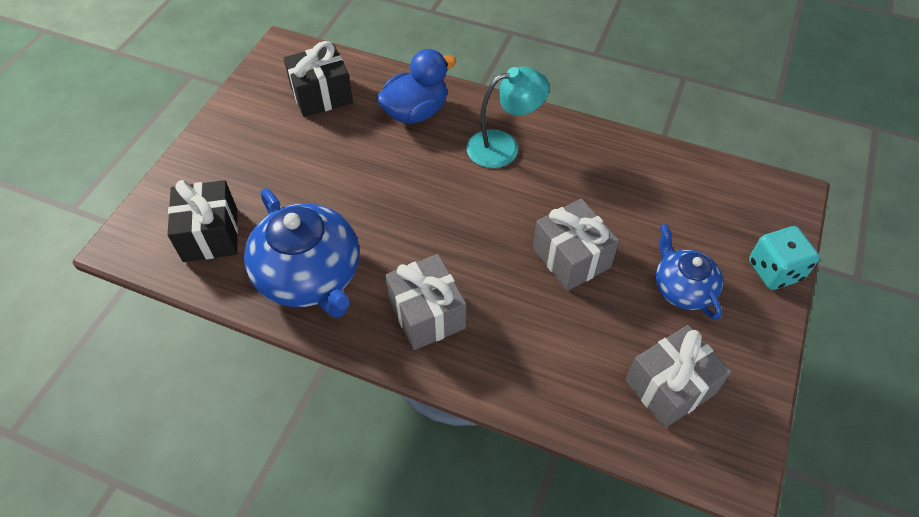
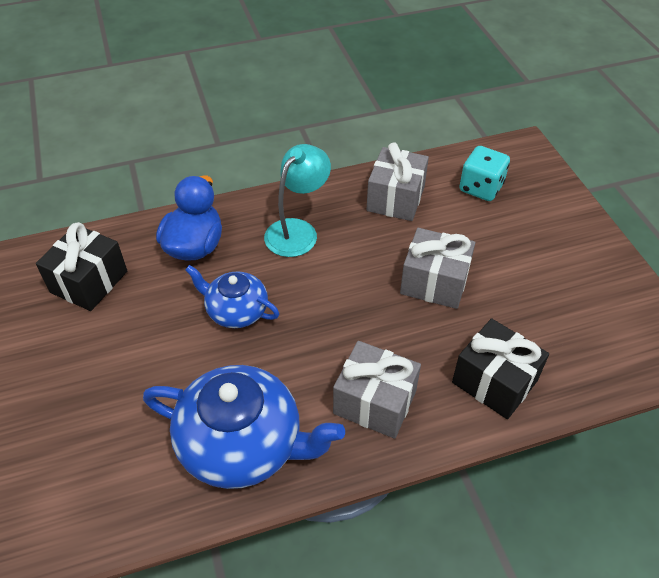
camera: 40 degrees left, 5 degrees down
black gift [168,180,238,262] -> black gift moved to [452,318,549,419]
grey gift [625,325,731,428] -> grey gift moved to [366,142,429,221]
blue teapot [655,224,723,320] -> blue teapot moved to [185,265,279,328]
turquoise dice [749,226,820,290] -> turquoise dice moved to [459,146,510,201]

